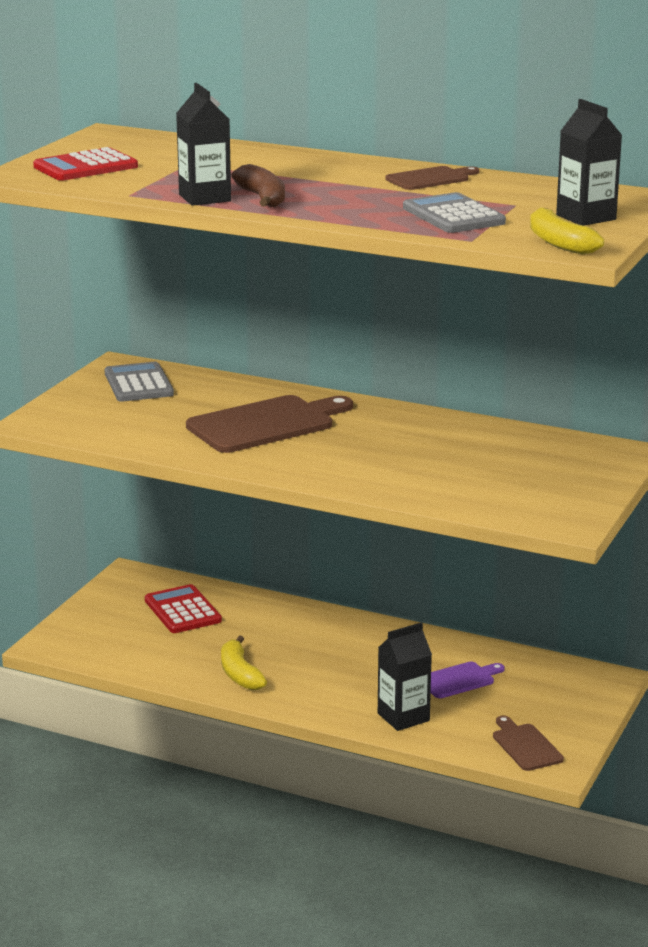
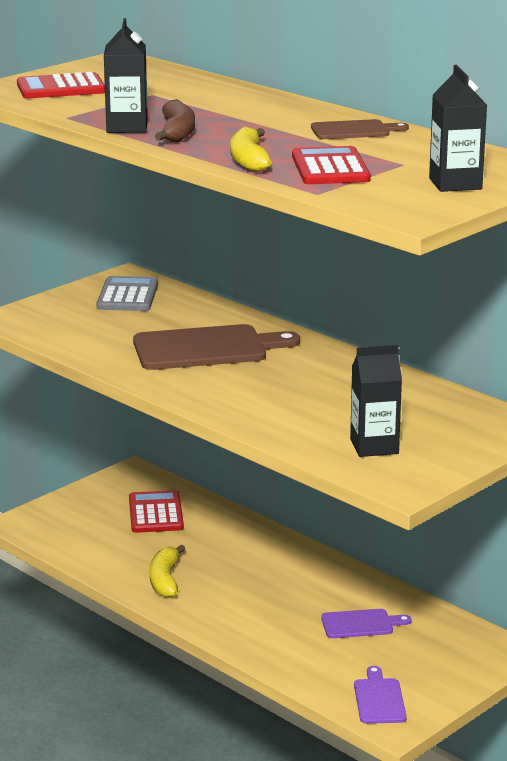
camera: 20 degrees right, 0 degrees up
black carton [378,622,432,731] -> black carton moved to [350,345,402,457]
grey calculator [403,192,506,233] -> red calculator [292,146,371,184]
brown cutting board [493,715,564,771] -> purple cutting board [354,666,407,724]
yellow banana [530,207,604,255] -> yellow banana moved to [230,126,271,173]

